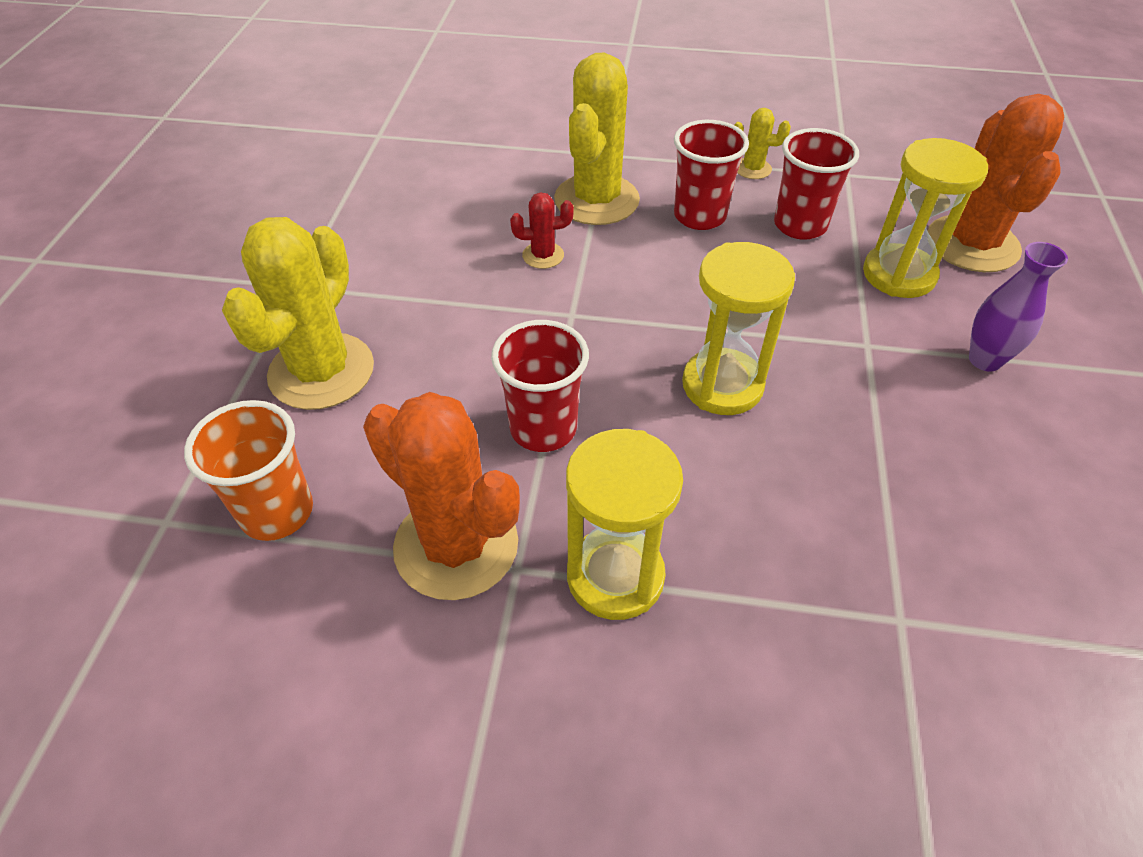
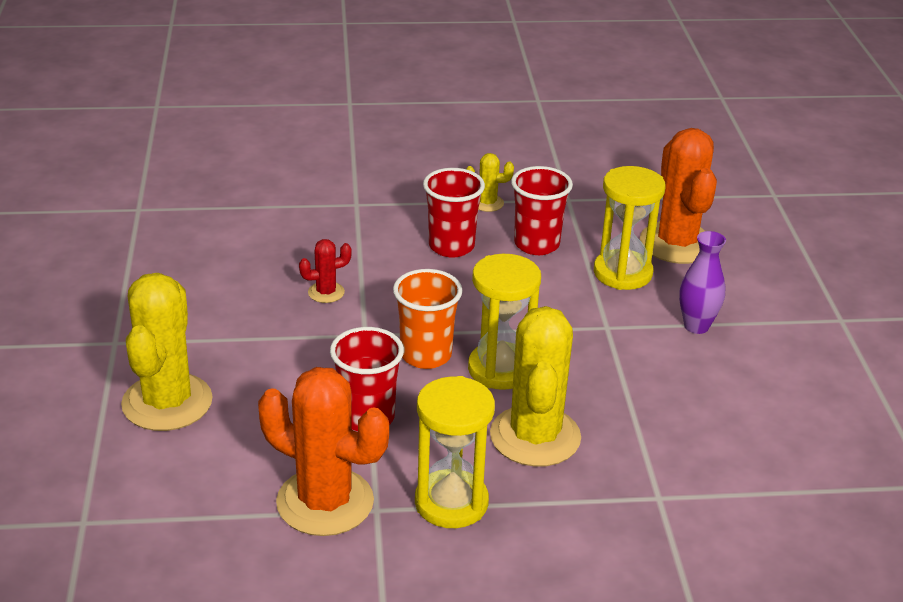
camera: 15 degrees left, 15 degrees down
orange cup [184,400,313,541] -> orange cup moved to [393,269,463,369]
yellow cactus [554,53,640,225] -> yellow cactus moved to [490,306,581,467]

